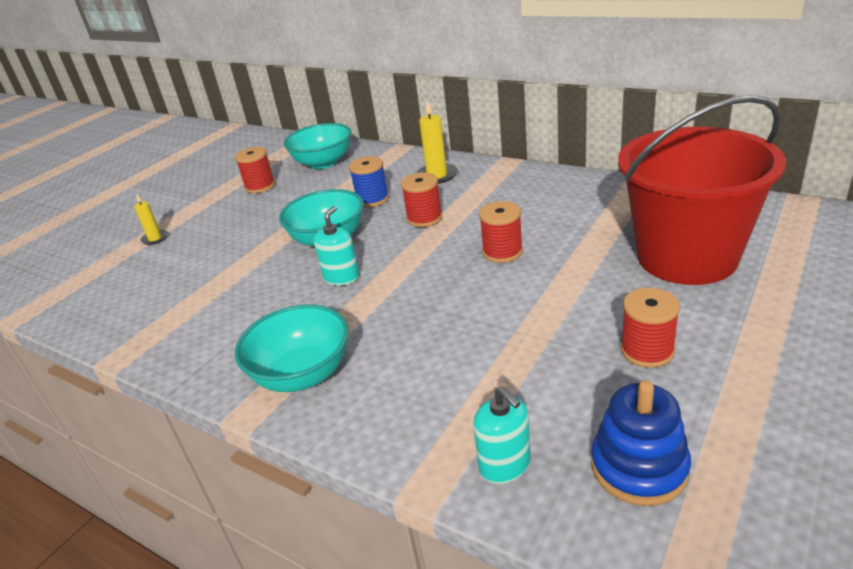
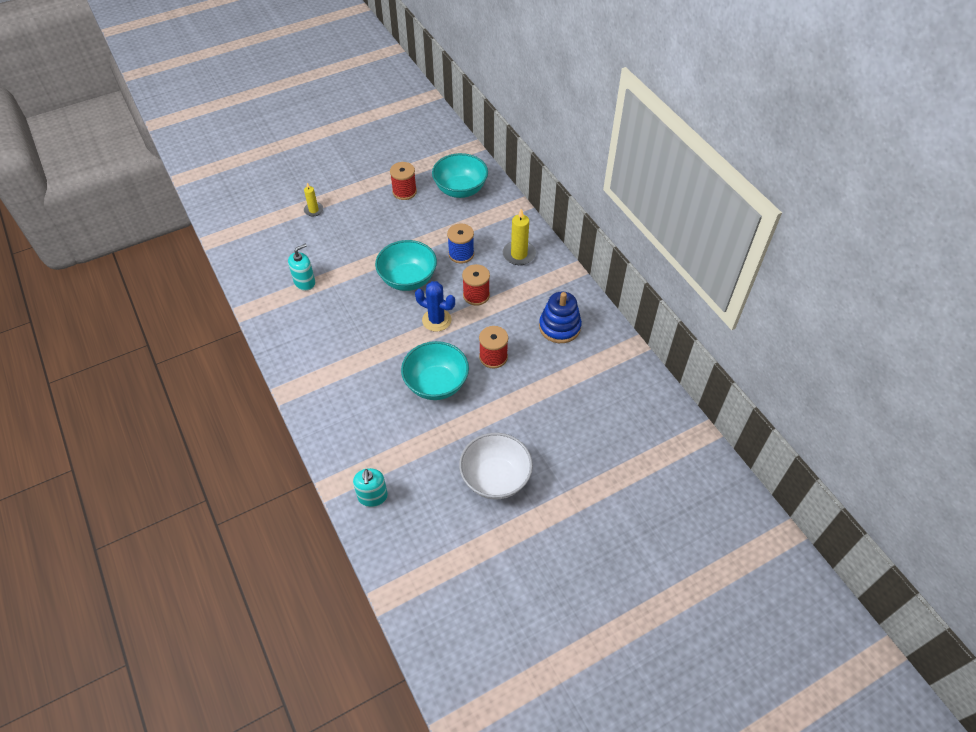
camera: 25 degrees right, 20 degrees up
turquoise bowl [235,305,349,392] -> turquoise bowl moved to [401,341,469,400]
turquoise soap dispenser [314,206,359,286] -> turquoise soap dispenser moved to [288,244,315,291]
blue stacking toy [591,380,691,506] -> blue stacking toy moved to [539,292,582,343]
red bucket [618,95,786,285] -> none
red spool [621,288,680,368] -> white bowl [459,433,533,499]
none -> blue cactus [415,281,455,332]

